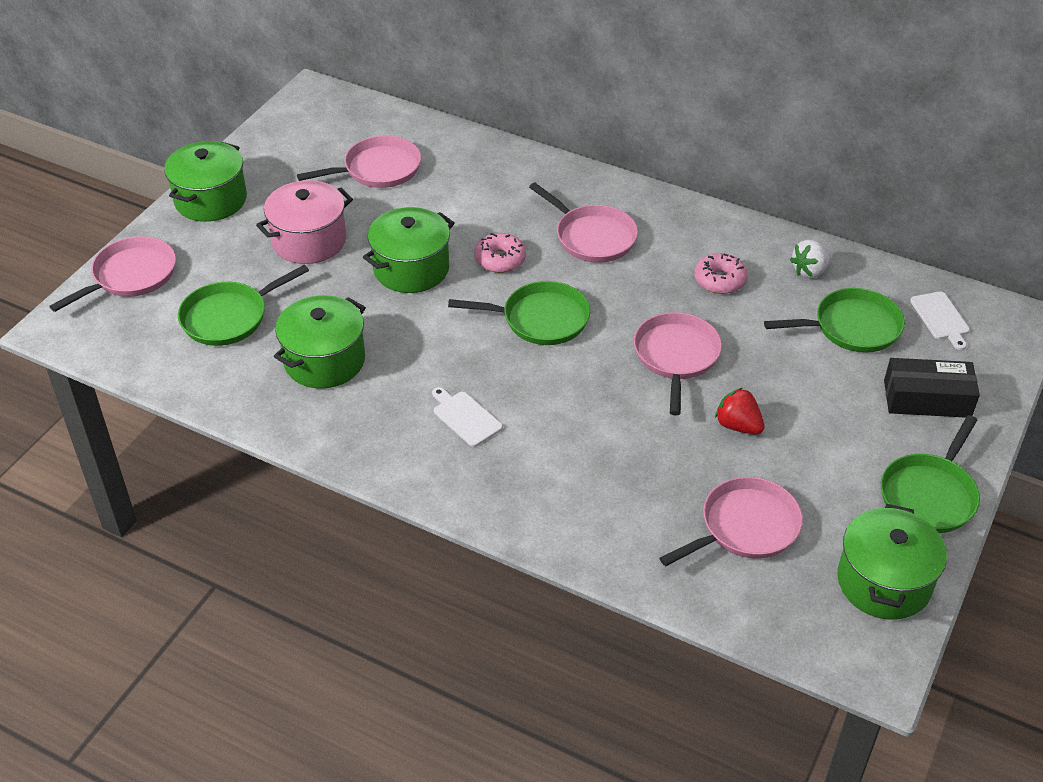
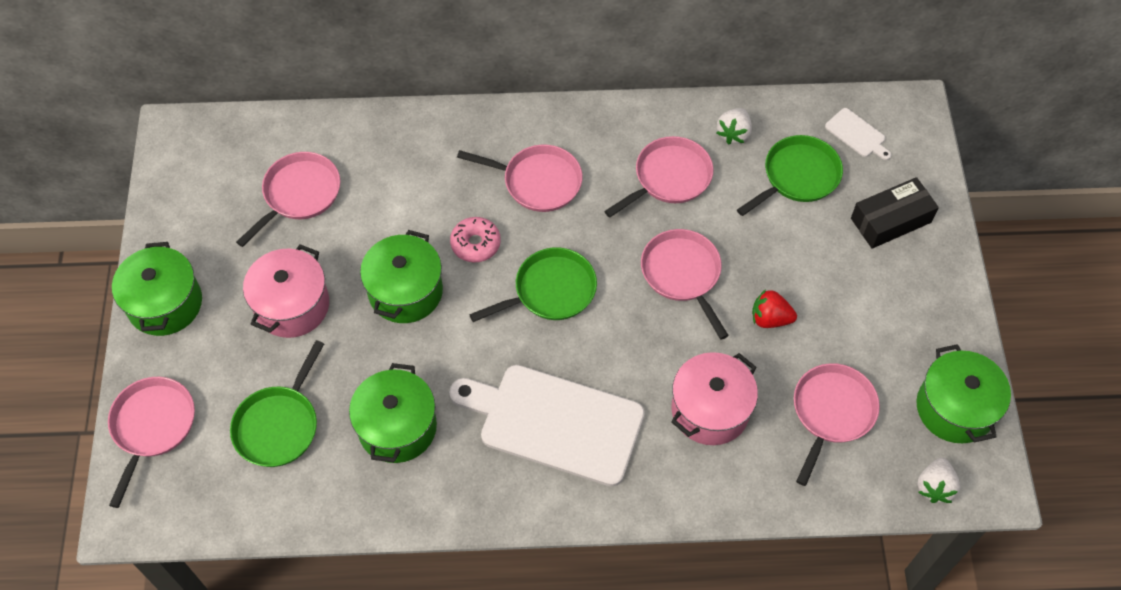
camera: 30 degrees left, 15 degrees up
white cutting board [432,387,503,447] -> white cutting board [449,365,645,487], size x2.41
pink donut [694,253,748,294] -> pink pan [604,136,714,217]
green pan [881,415,980,533] -> none
none -> pink pot [671,352,758,445]
none -> white strawberry [917,458,960,503]

